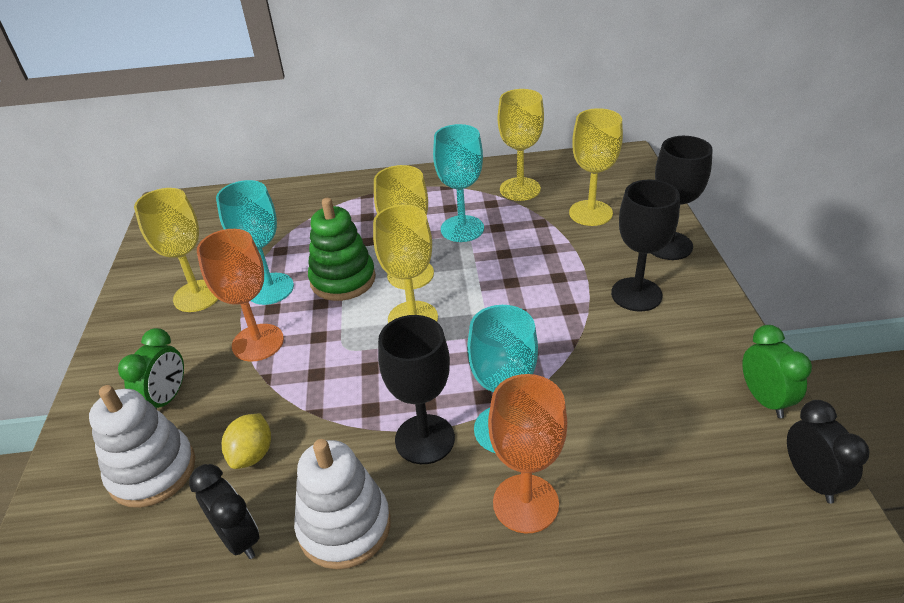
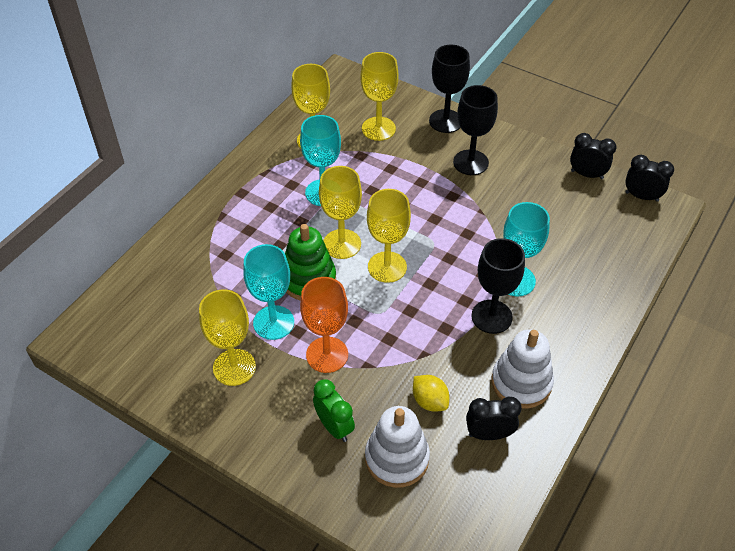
camera: 55 degrees left, 10 degrees up
orange goblet [488,374,567,534] -> none
green clock [742,325,812,418] -> black clock [570,133,616,179]

